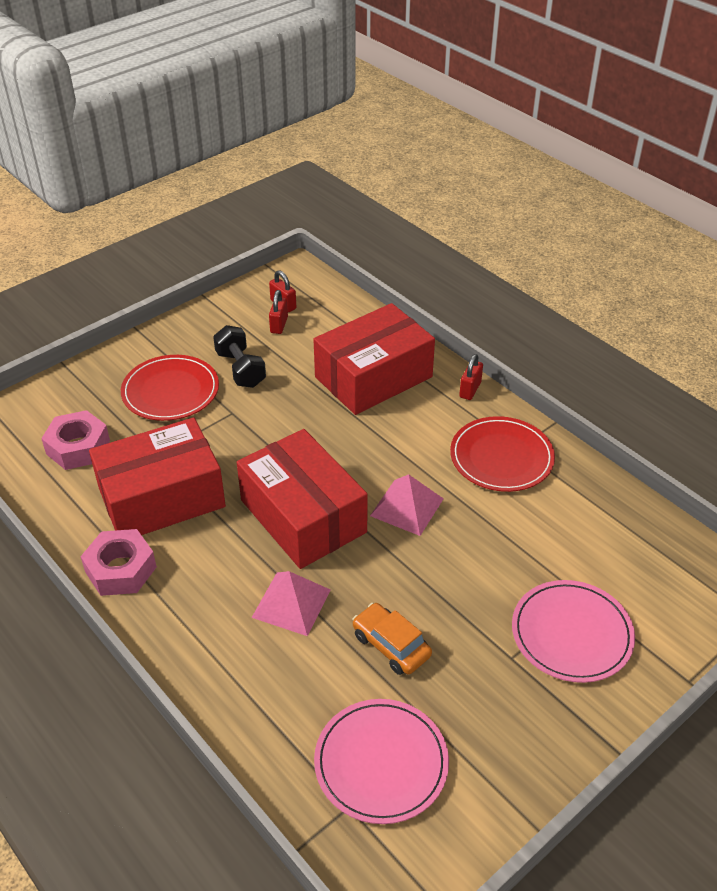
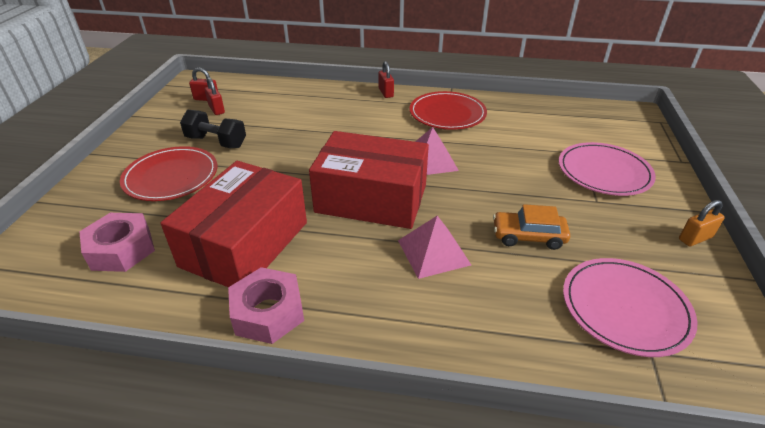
camera: 40 degrees left, 5 degrees down
red box [313,303,435,415] -> none
none -> orange padlock [679,200,725,246]

